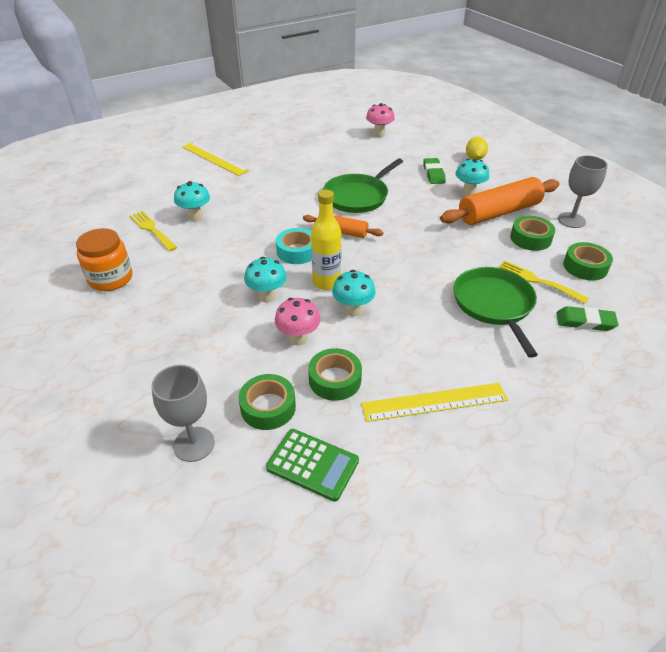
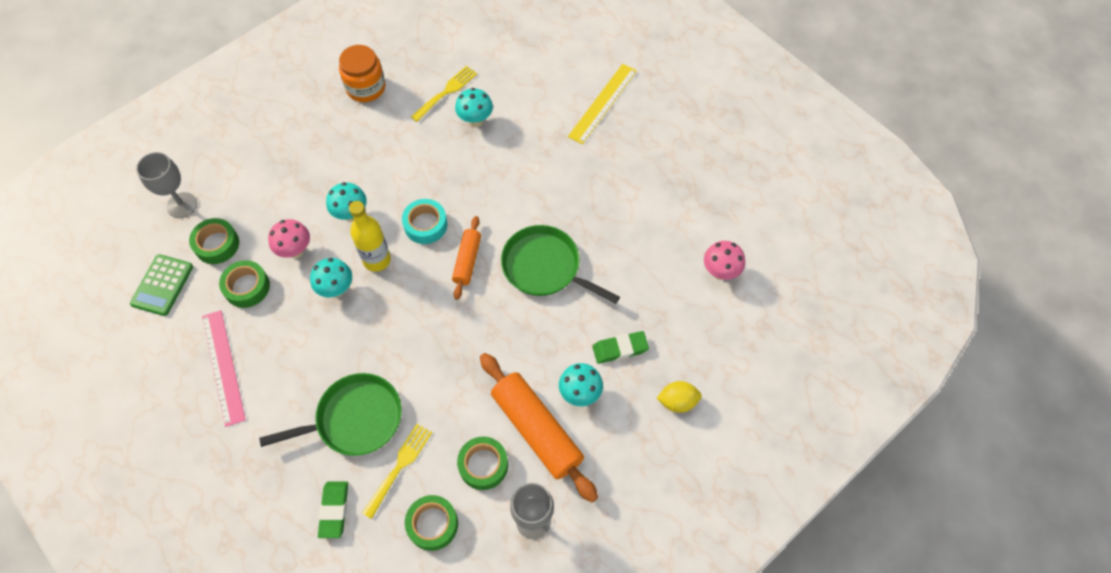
camera: 80 degrees right, 20 degrees up
yellow ruler [361,383,508,422] -> pink ruler [202,310,246,427]

